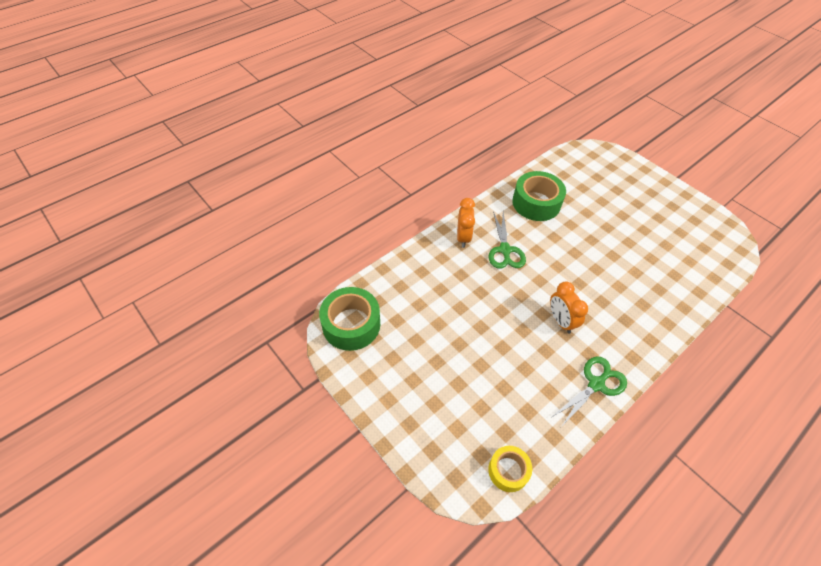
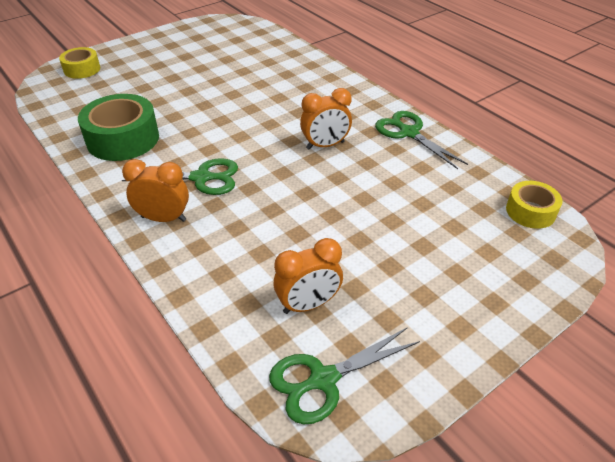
camera: 85 degrees left, 10 degrees down
green tape [319,287,380,351] -> green scissors [269,327,420,424]
none -> yellow tape [59,47,100,79]
none -> orange clock [274,238,343,314]

